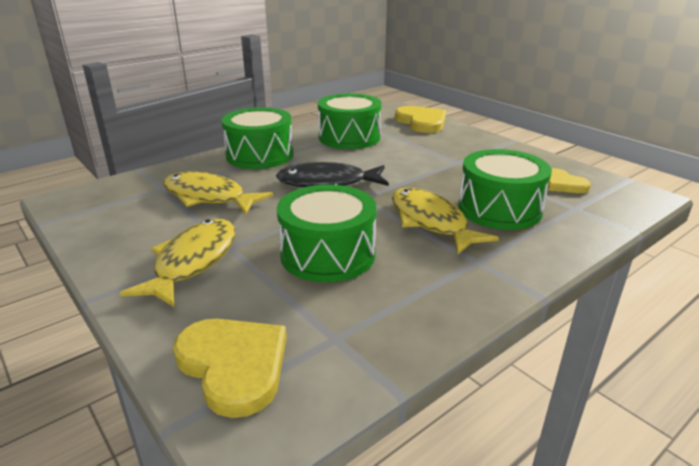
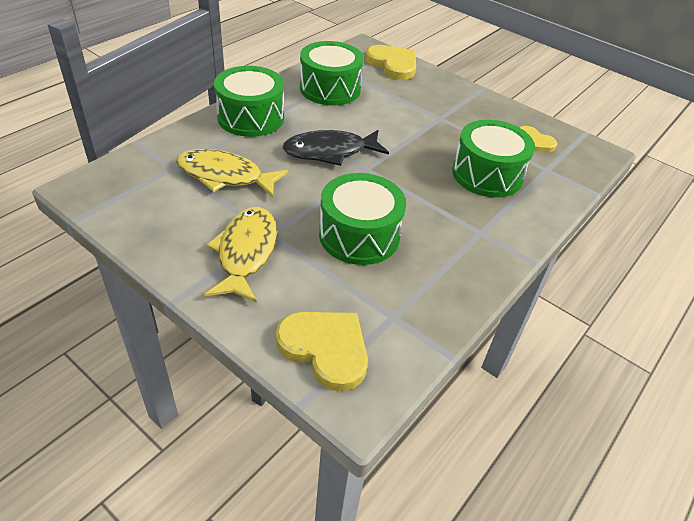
camera: 15 degrees left, 15 degrees up
yellow fish [392,188,499,255] -> none

